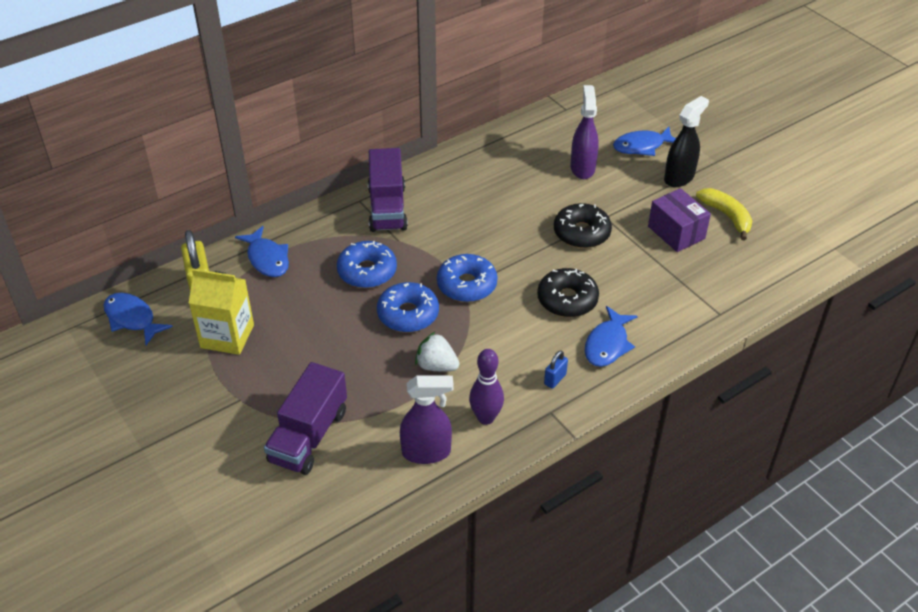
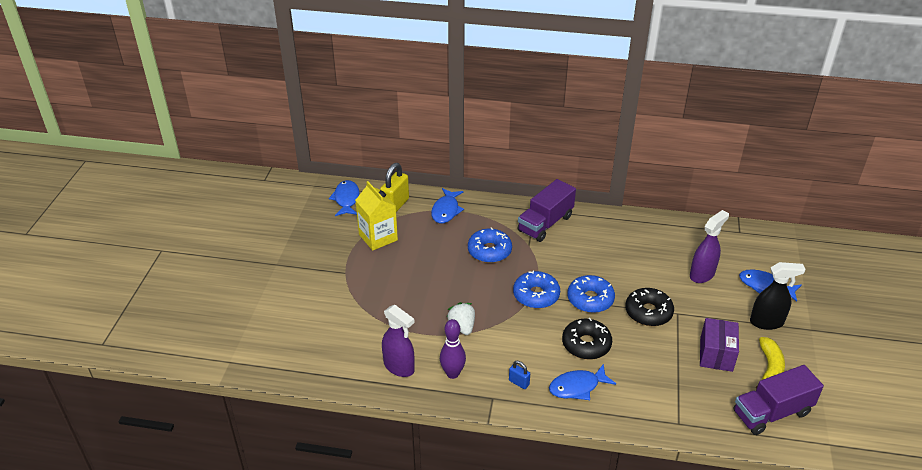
camera: 45 degrees right, 5 degrees down
purple truck [264,362,347,475] -> purple truck moved to [733,365,824,435]
blue donut [377,282,439,332] -> blue donut moved to [567,275,615,313]
blue padlock [544,350,568,389] -> blue padlock turned 45 degrees clockwise [509,361,530,389]

